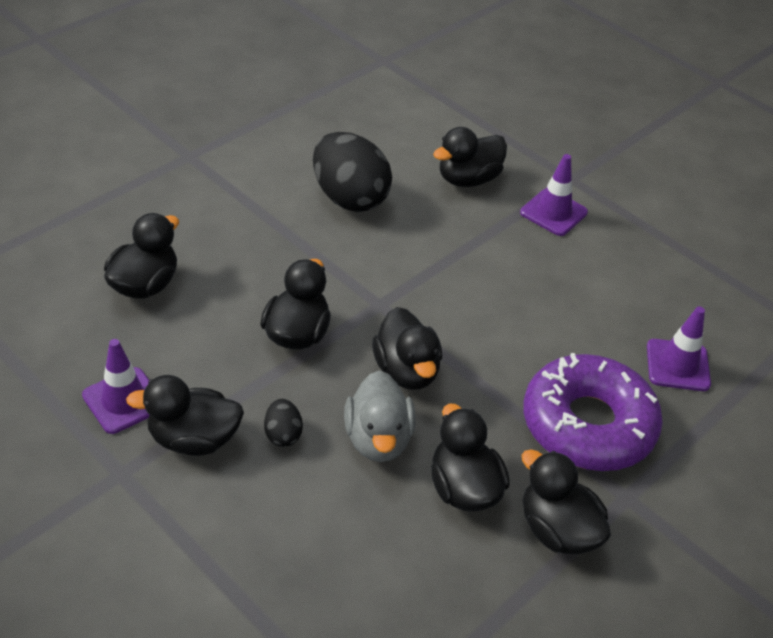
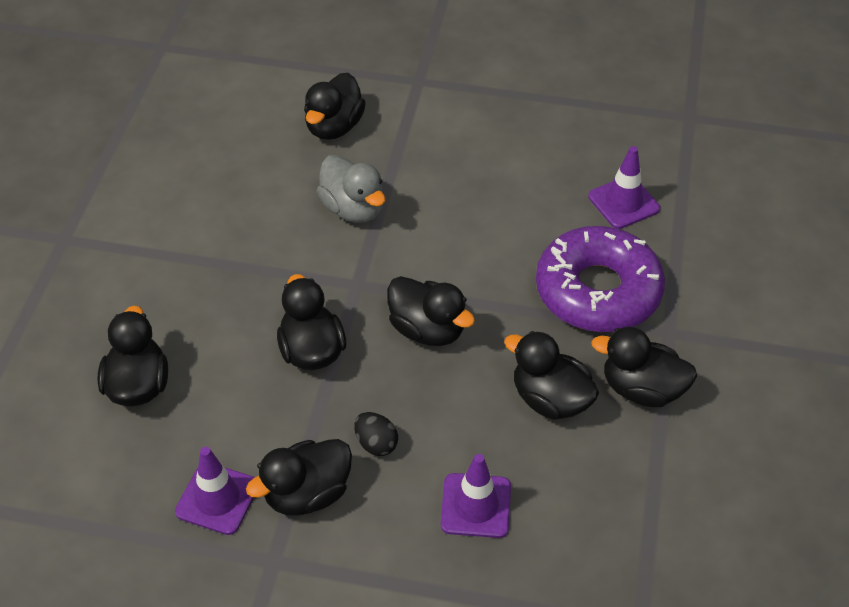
camera: 30 degrees left, 5 degrees up
black egg [313,132,392,212] -> none
grey duck [344,370,415,462] -> grey duck moved to [317,155,386,223]
purple traffic cone [520,154,588,236] -> purple traffic cone moved to [441,454,511,538]

